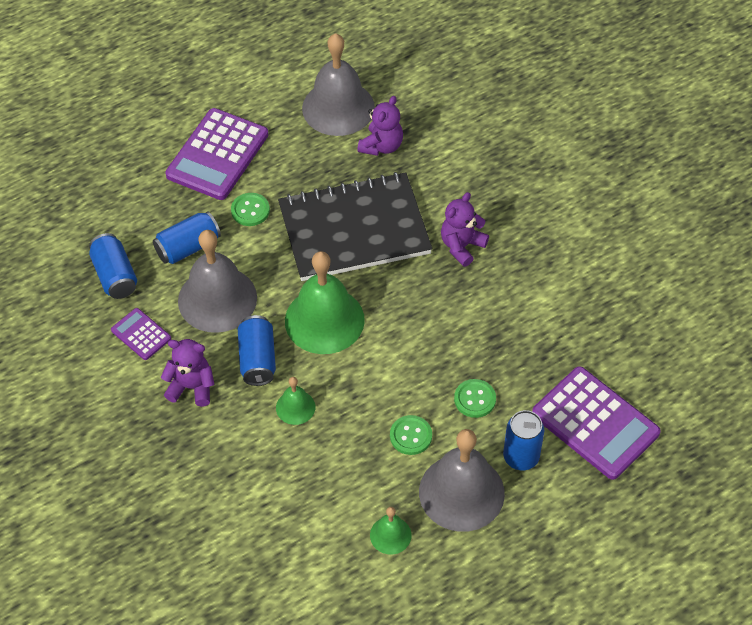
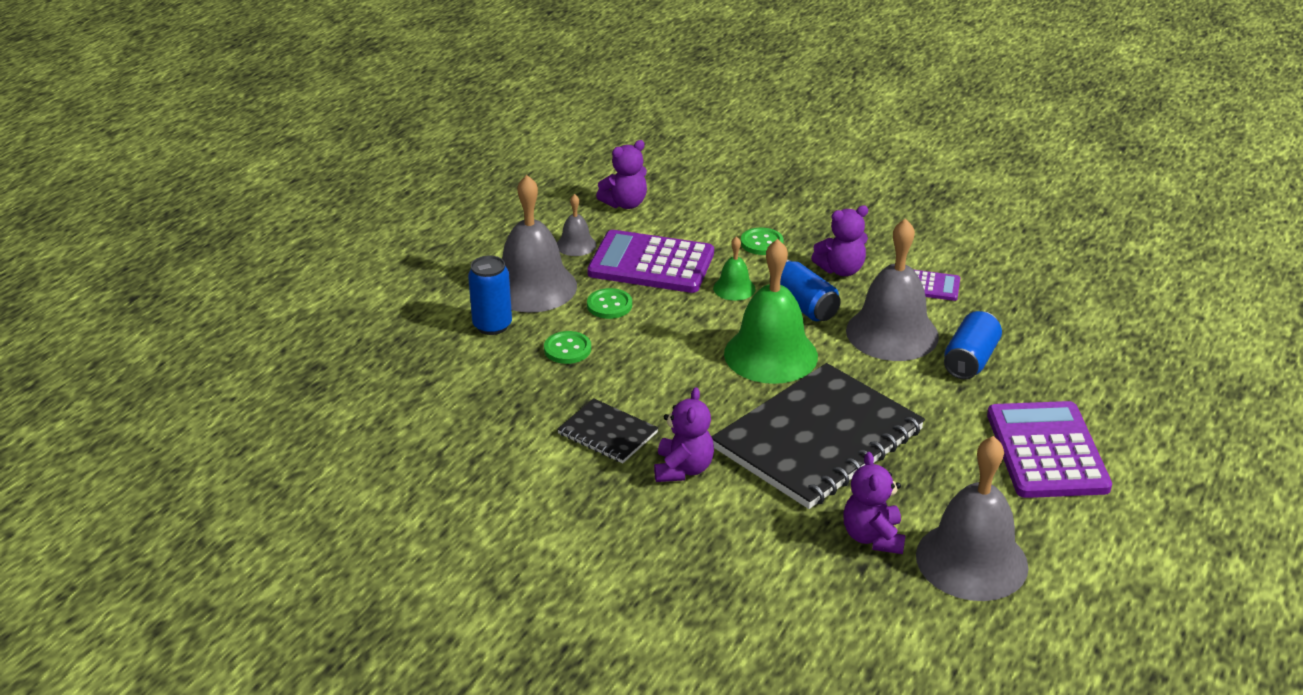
camera: 150 degrees right, 20 degrees down
blue can [89,233,137,299] -> none
green button [231,193,270,226] -> green button moved to [741,227,784,255]
green bell [370,507,412,554] -> grey bell [557,194,597,256]
purple calculator [532,366,661,480] -> purple calculator moved to [587,230,714,293]
none -> black notebook [557,398,658,463]
none -> purple teddy bear [596,140,647,209]

